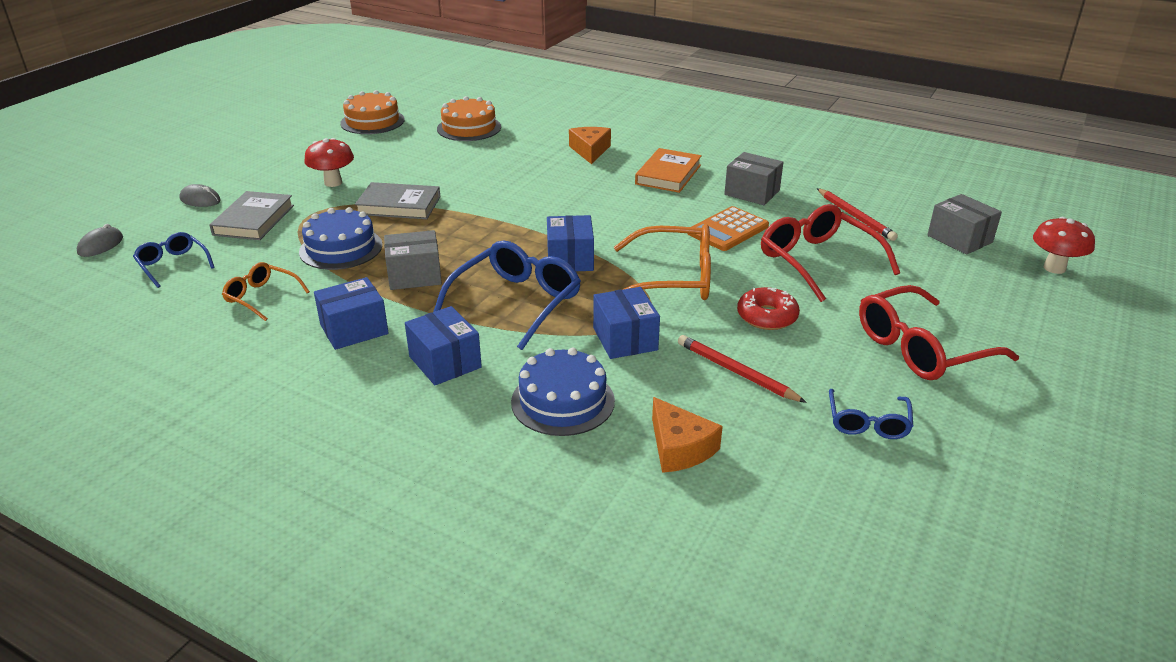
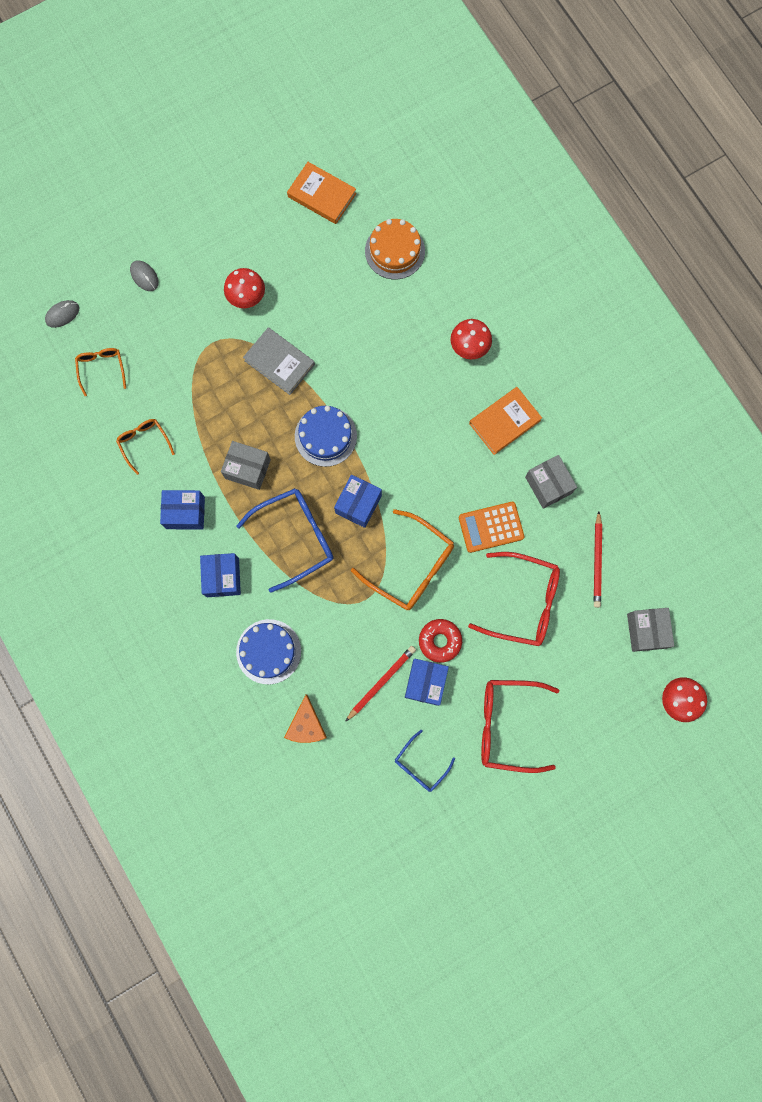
camera: 30 degrees right, 45 degrees up
blue glasses [133,232,214,288] -> orange glasses [75,348,126,396]
grey book [209,191,294,240] -> none
blue cake [299,207,382,270] -> blue cake moved to [295,406,357,467]
orange cake [340,90,405,134] -> orange book [287,162,356,224]
orange cheese [569,127,611,164] -> red mushroom [450,319,492,359]
blue box [593,287,660,359] -> blue box moved to [405,659,449,706]
red pencil [678,335,807,403] -> red pencil turned 60 degrees clockwise [345,646,416,722]
red glasses [761,204,900,302] -> red glasses turned 105 degrees clockwise [468,552,560,646]

